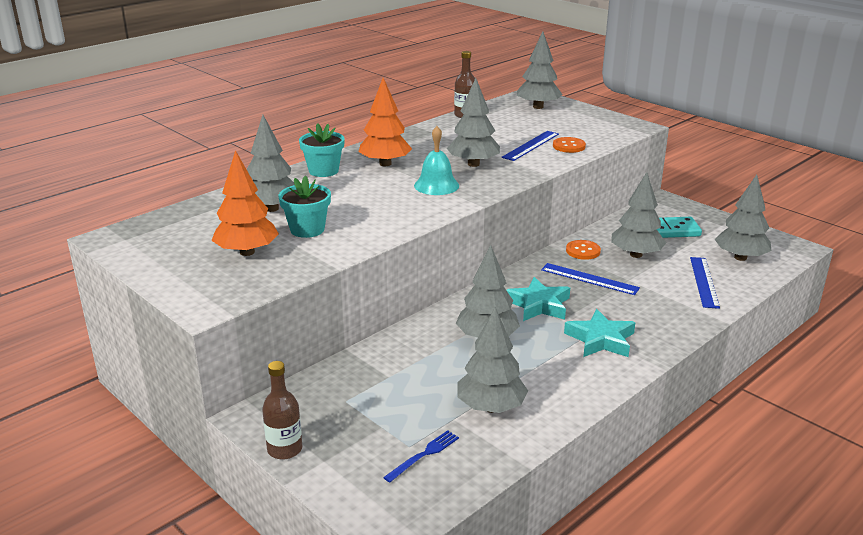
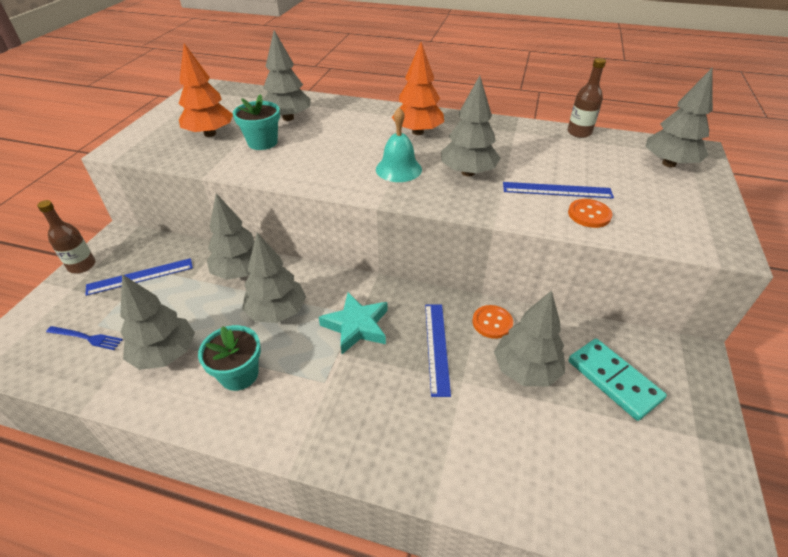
camera: 60 degrees right, 15 degrees up
turquoise flower pot [299,123,345,177] -> turquoise flower pot moved to [198,325,261,391]
turquoise star [564,309,635,357] -> none
blue ruler [690,257,720,309] -> blue ruler moved to [86,258,193,296]
grey tree [715,175,771,261] -> grey tree moved to [207,193,255,280]

